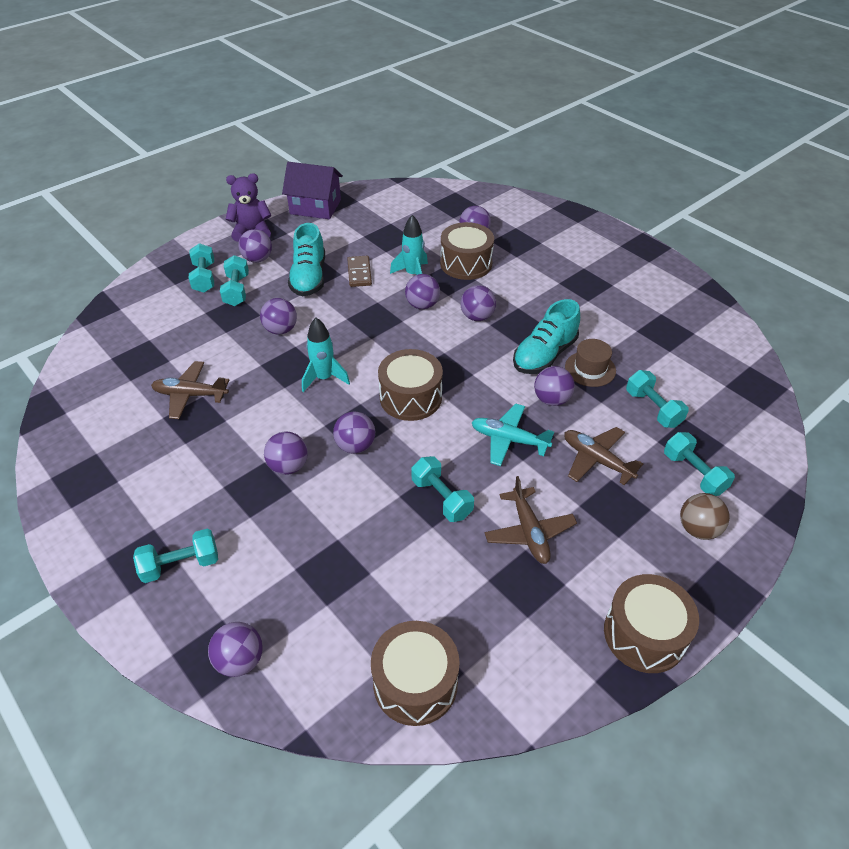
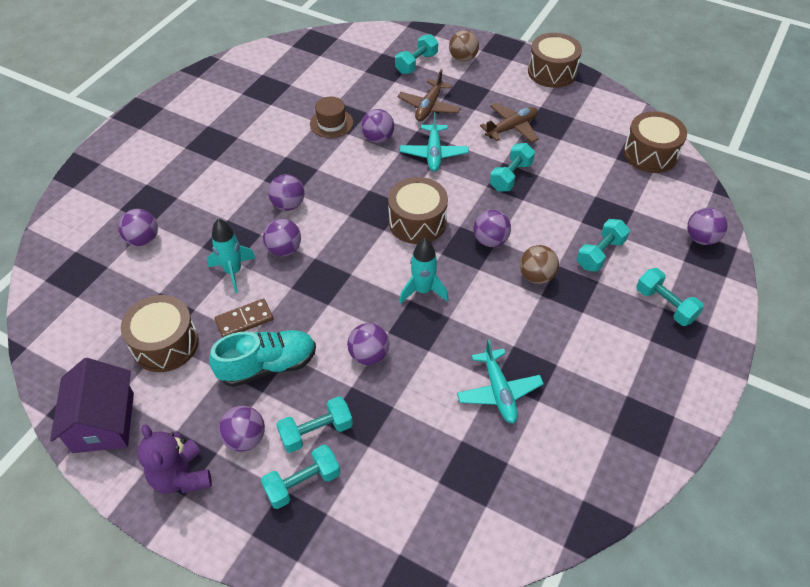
camera: 110 degrees left, 5 degrees up
brown plane [151,361,229,419] -> turquoise plane [457,339,544,424]
purple ball [264,432,308,475] -> brown ball [520,245,559,284]
brown drum [440,222,494,280] -> brown drum moved to [121,295,199,372]
turquoise shoe [513,299,580,374] -> none
turquoise dumbbell [626,370,689,428] -> turquoise dumbbell moved to [577,219,630,272]

